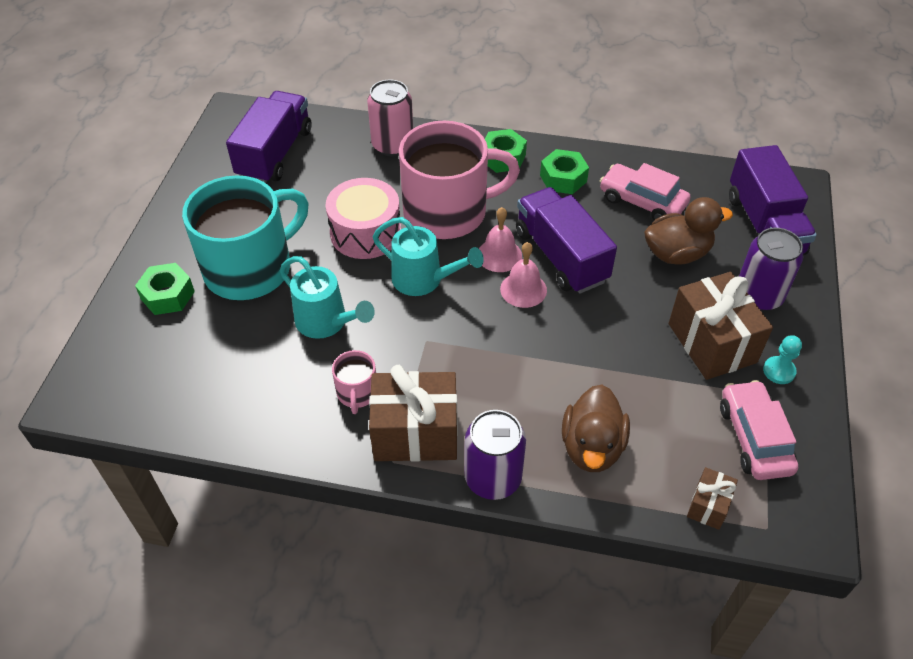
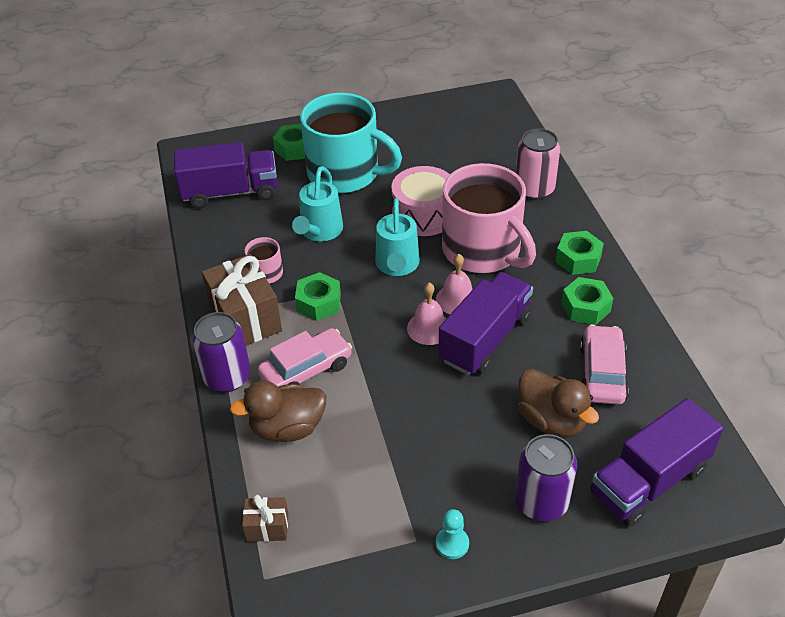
camera: 65 degrees right, 5 degrees down
purple truck [226,91,312,183] -> purple truck moved to [174,142,277,208]
brown gift [669,272,773,380] -> none
pink car [720,380,798,480] -> pink car moved to [258,328,352,387]
none -> green nut [295,272,341,321]

